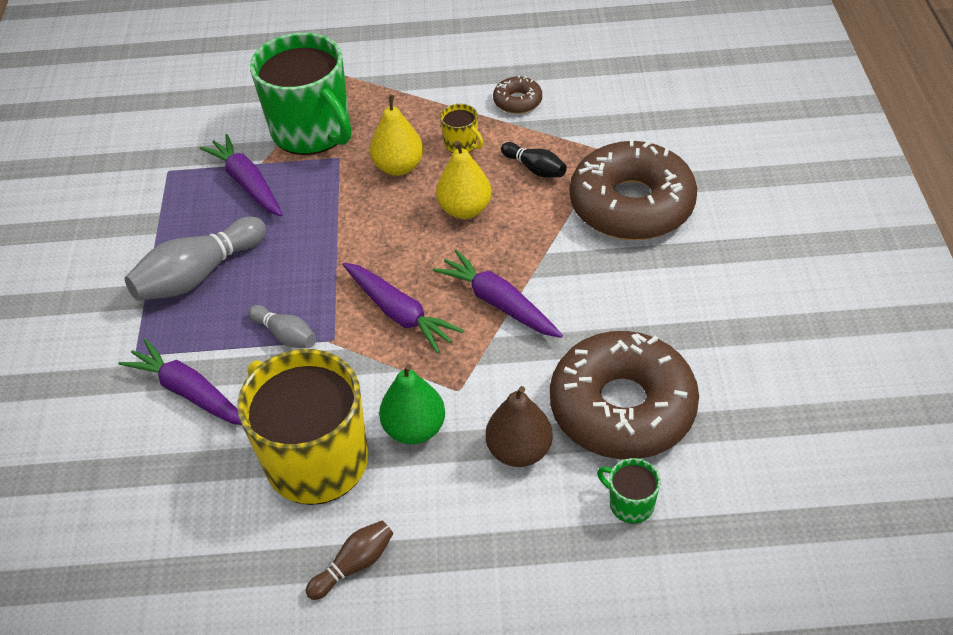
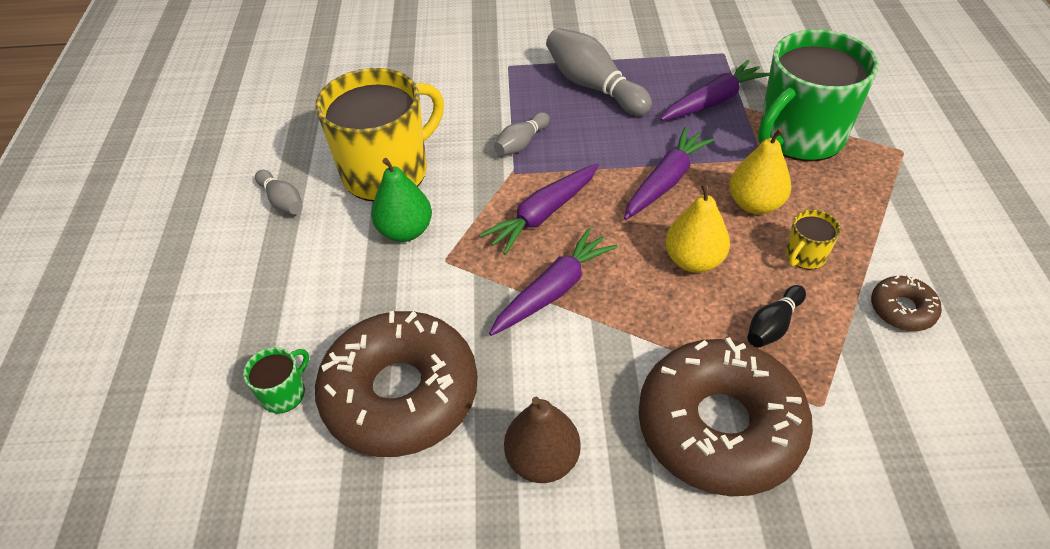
camera: 90 degrees right, 0 degrees up
purple carrot [119,339,242,425] -> purple carrot moved to [624,127,715,220]
brown bowling pin [306,520,393,600] -> grey bowling pin [255,170,303,214]
brown pear [486,386,553,467] -> brown pear moved to [504,397,581,483]

